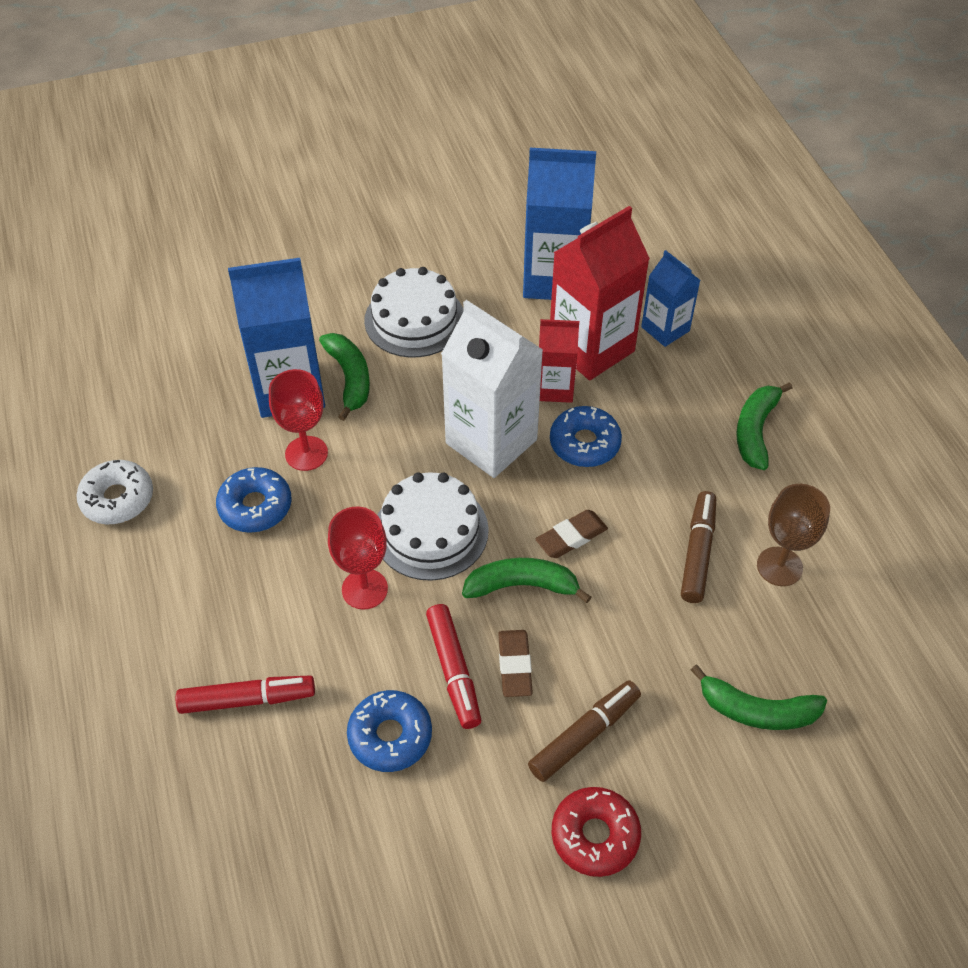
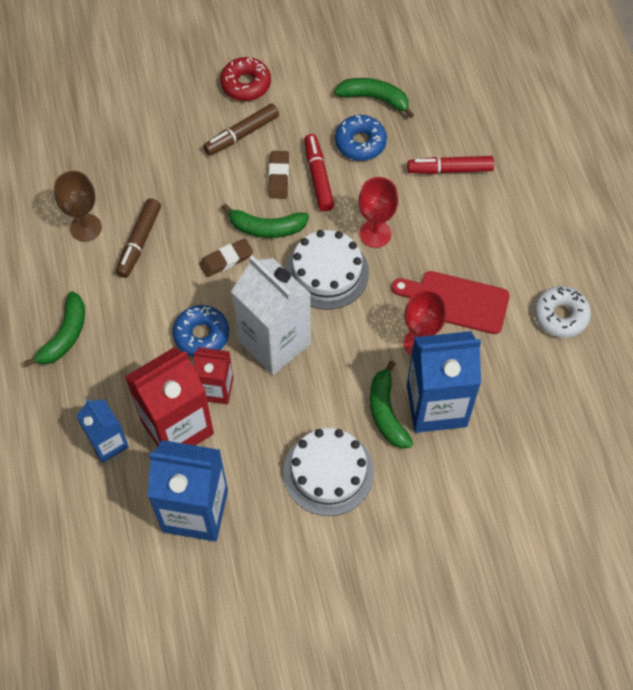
camera: 175 degrees left, 10 degrees up
blue donut [216,467,292,533] -> red cutting board [392,271,510,334]
green banana [691,664,827,730] -> green banana moved to [334,78,414,118]

